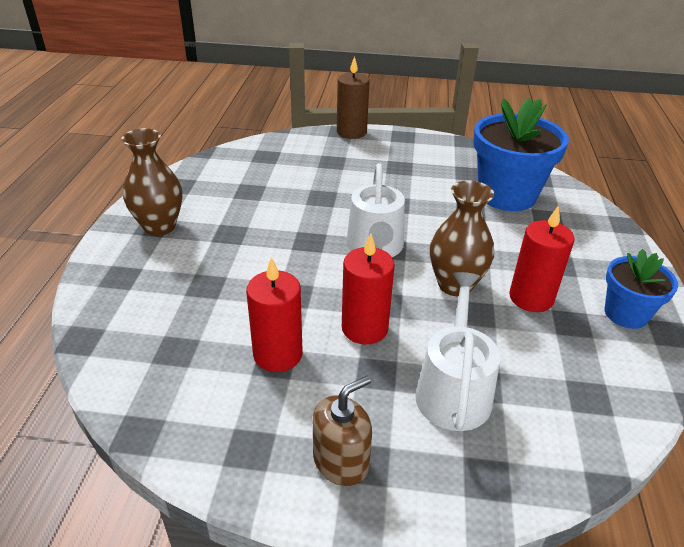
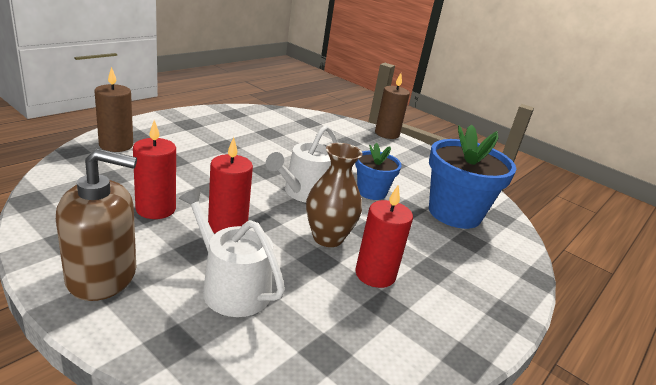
camera: 30 degrees right, 10 degrees down
brown vase [121,128,182,236] -> none
brown soap dispenser [313,375,372,486] -> brown soap dispenser [56,148,137,301], size x1.56
white watering can [415,272,501,431] -> white watering can turned 90 degrees counterclockwise [179,188,285,317]
blue flower pot [605,249,678,329] -> blue flower pot moved to [355,143,402,200]
none -> brown candle [95,67,133,152]

